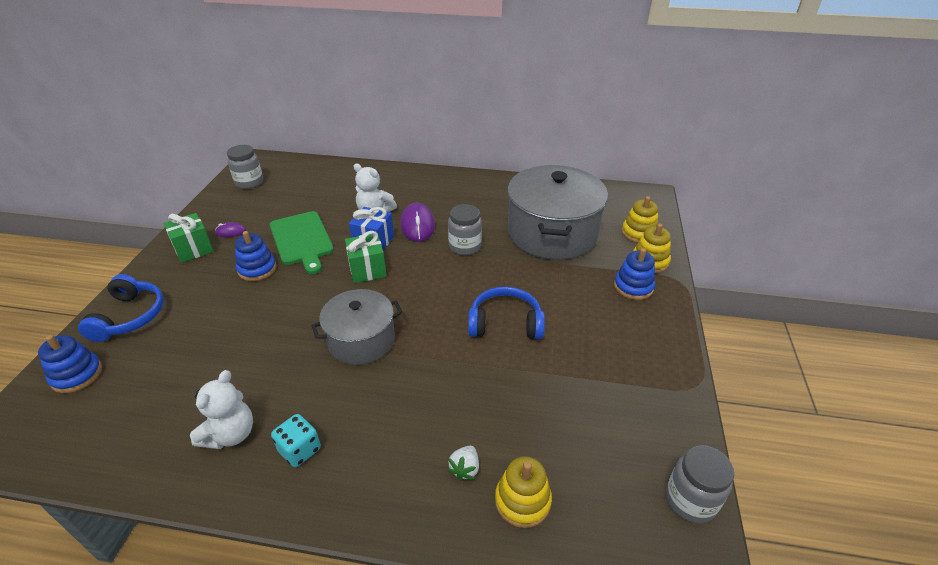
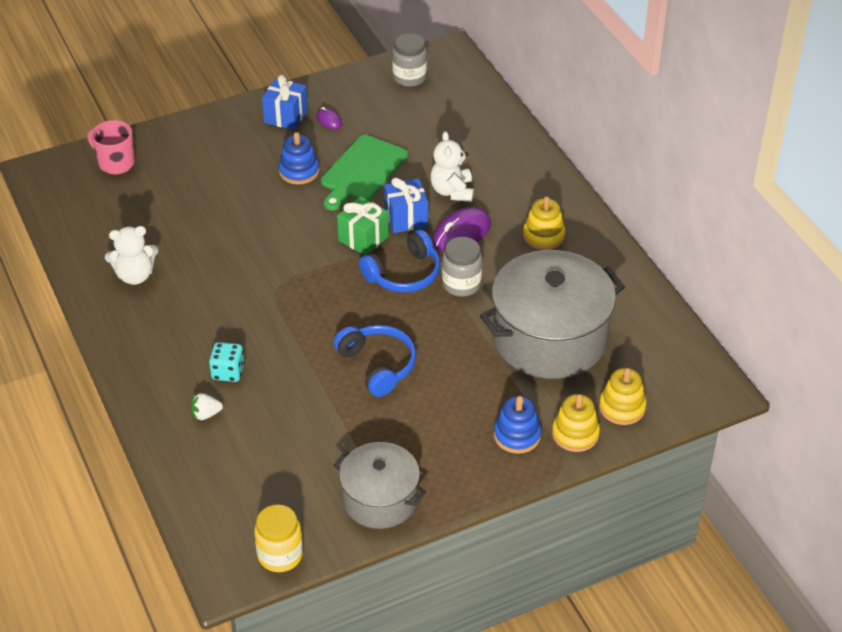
camera: 55 degrees right, 5 degrees up
blue stacking toy [38,335,102,393] -> pink mug [87,120,135,174]
blue headphones [78,274,164,342] -> blue headphones moved to [359,230,440,293]
green gift [163,213,214,263] -> blue gift [262,75,308,130]
turquoise dice [271,414,321,467] -> turquoise dice moved to [209,342,245,382]
grey pot [311,289,402,365] -> grey pot moved to [334,442,426,529]
yellow stacking toy [495,456,552,528] -> yellow stacking toy moved to [523,197,565,250]
grey jar [666,445,734,523] -> yellow jar [254,504,303,572]

